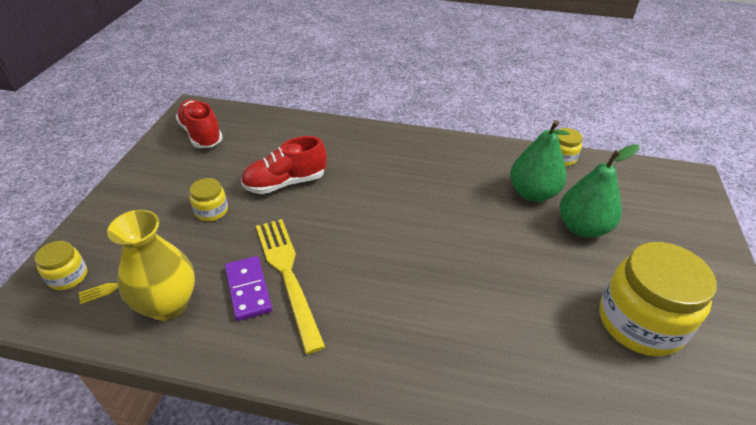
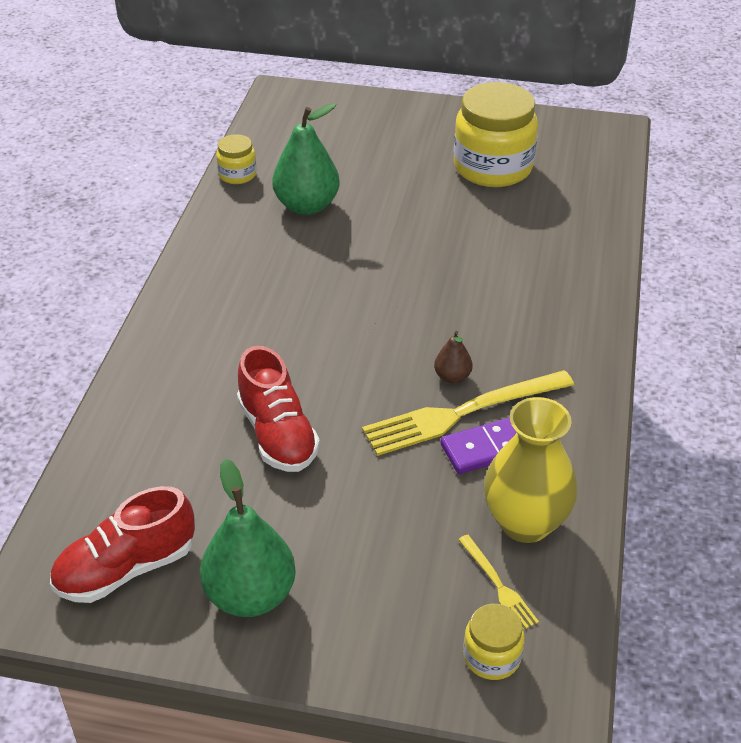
camera: 90 degrees left, 0 degrees up
yellow jar [190,178,228,221] -> none
green pear [560,144,639,238] -> green pear moved to [200,459,296,617]
none -> brown pear [434,331,473,384]

